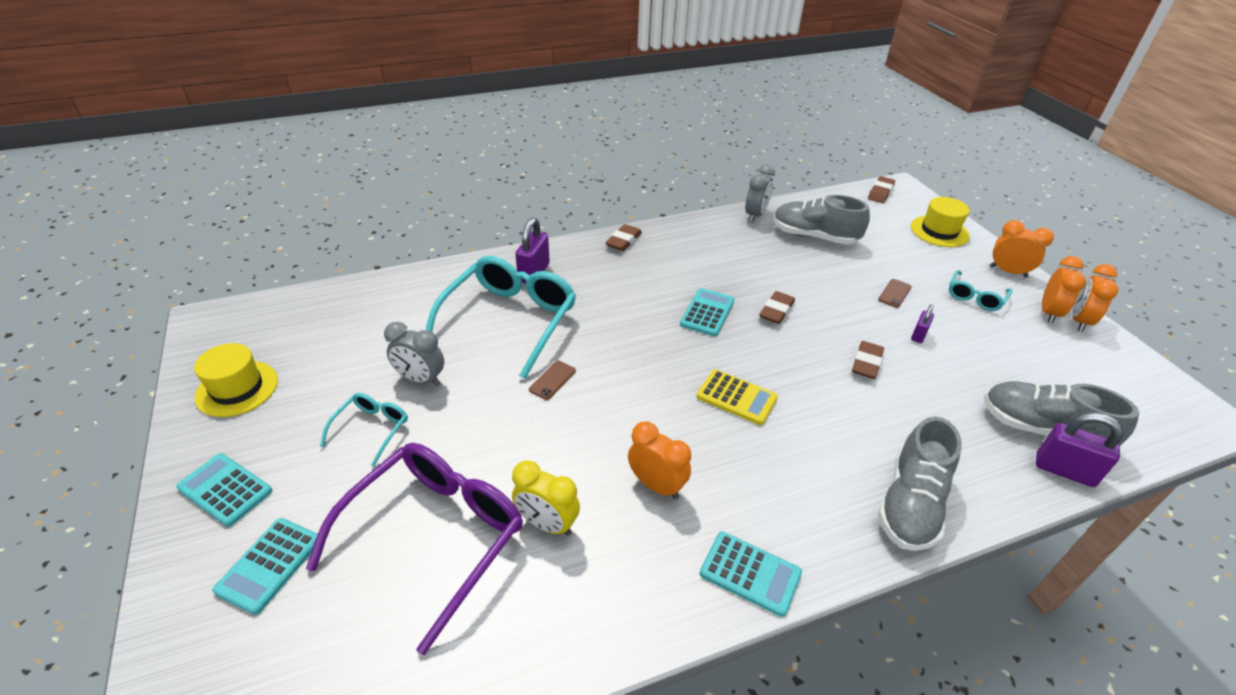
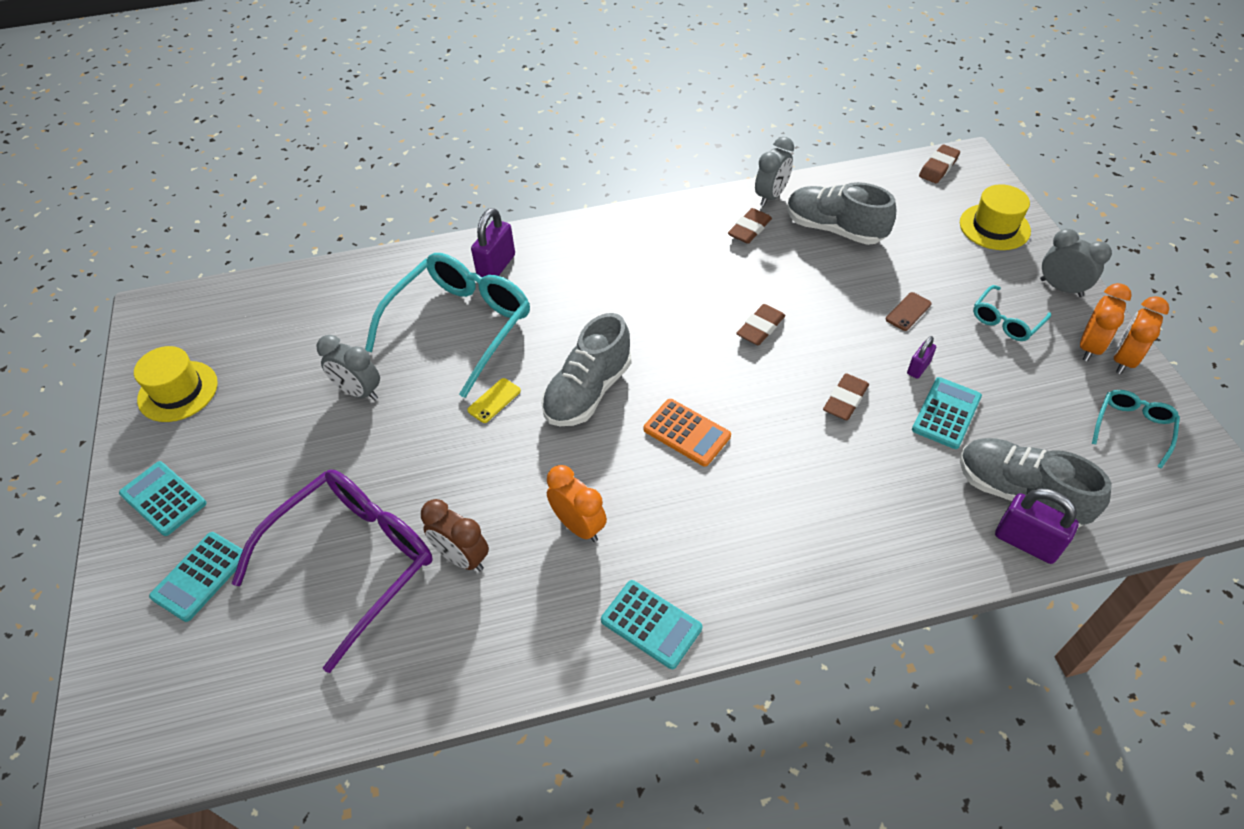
camera: 10 degrees right, 10 degrees up
turquoise glasses [320,393,408,466] -> turquoise glasses moved to [1092,390,1180,469]
yellow clock [512,460,580,536] -> brown clock [421,499,489,571]
brown phone [529,361,576,400] -> yellow phone [467,378,521,423]
brown eraser [605,224,642,251] -> brown eraser moved to [728,208,772,244]
turquoise calculator [680,288,734,336] -> turquoise calculator moved to [912,377,982,449]
yellow calculator [697,369,778,425] -> orange calculator [643,399,731,467]
grey shoe [878,417,962,551] -> grey shoe moved to [541,313,631,426]
orange clock [990,220,1054,278] -> grey clock [1040,229,1112,297]

